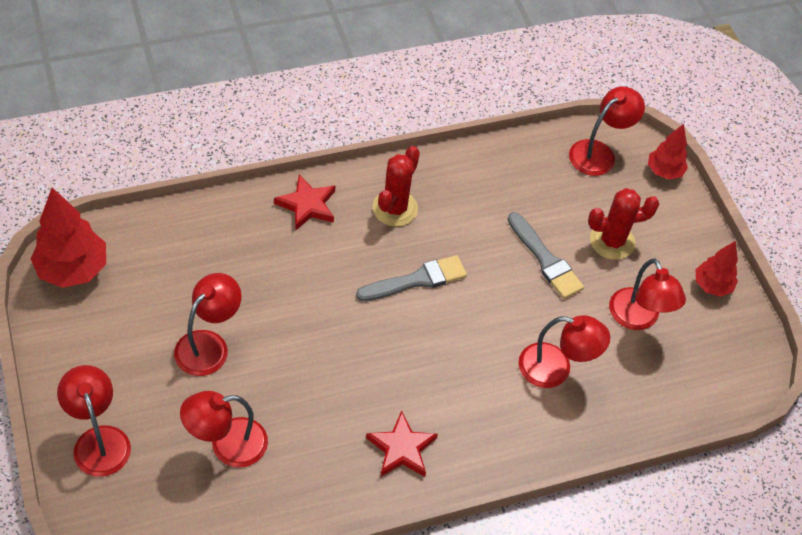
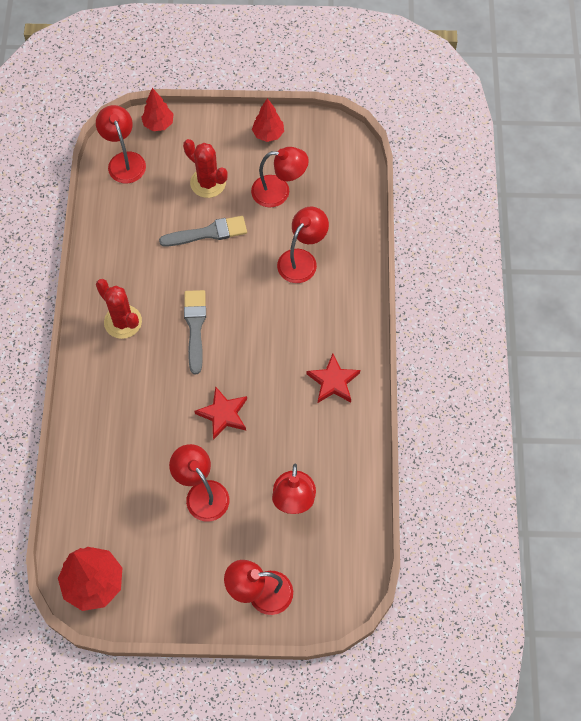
camera: 65 degrees left, 10 degrees up
red star [274,175,335,231] -> red star moved to [195,386,247,440]
red cactus [588,188,659,260] -> red cactus turned 60 degrees counterclockwise [183,139,228,198]

